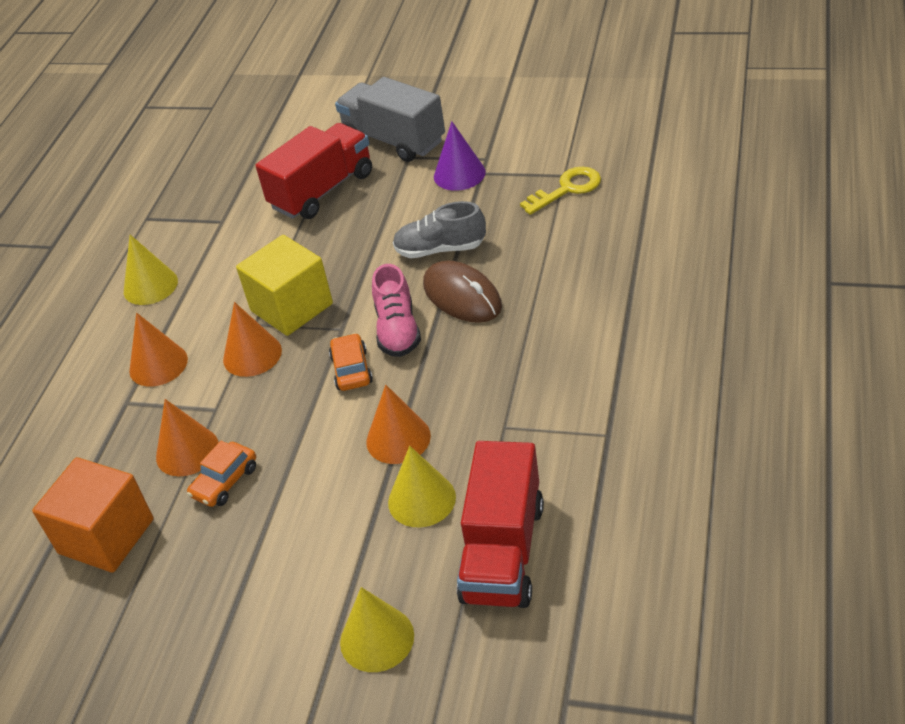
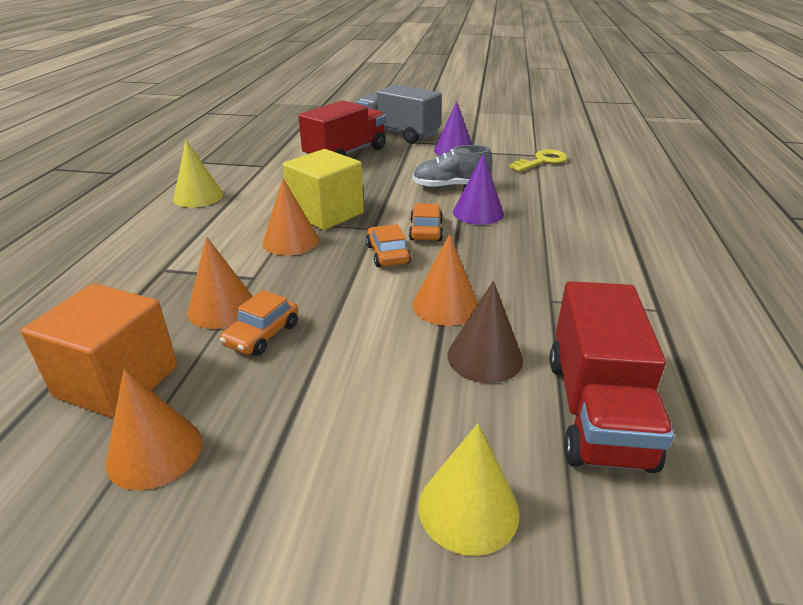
camera: 10 degrees left, 10 degrees down
orange cone [129,313,188,387] -> orange cone moved to [106,369,202,490]
pink shoe [372,264,421,357] -> orange car [409,203,443,241]
yellow cone [388,446,456,527] -> brown cone [447,281,523,383]
brown mouse [423,261,502,323] -> purple cone [453,153,504,225]

